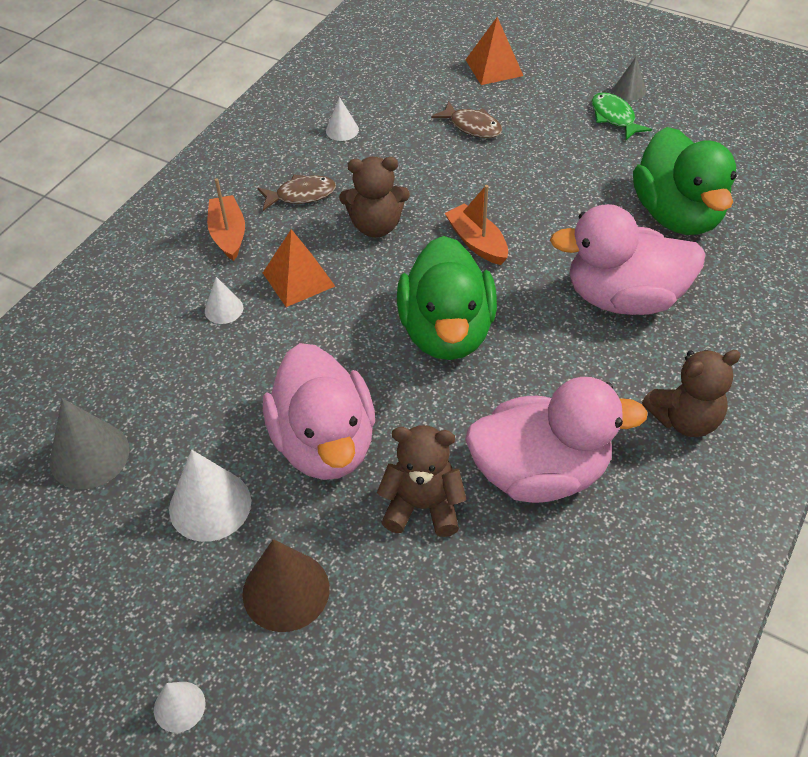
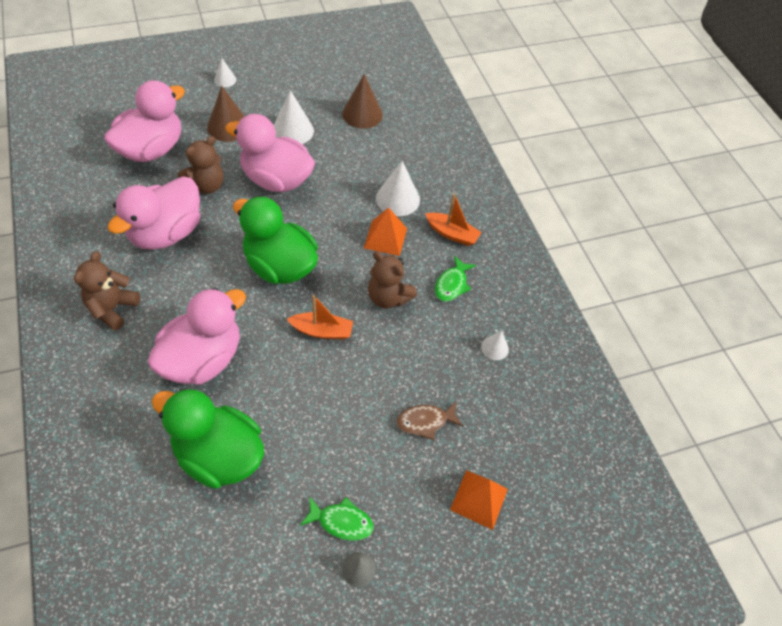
camera: 125 degrees right, 5 degrees up
grey cone [50,398,130,489] -> brown cone [342,74,383,129]
white cone [205,277,243,324] -> white cone [376,161,420,216], size x1.82
brown fish [257,174,336,211] -> green fish [435,256,476,302]
brown teddy bear [339,157,410,238] -> brown teddy bear turned 90 degrees counterclockwise [368,251,417,309]
none -> pink duck [104,80,185,162]

